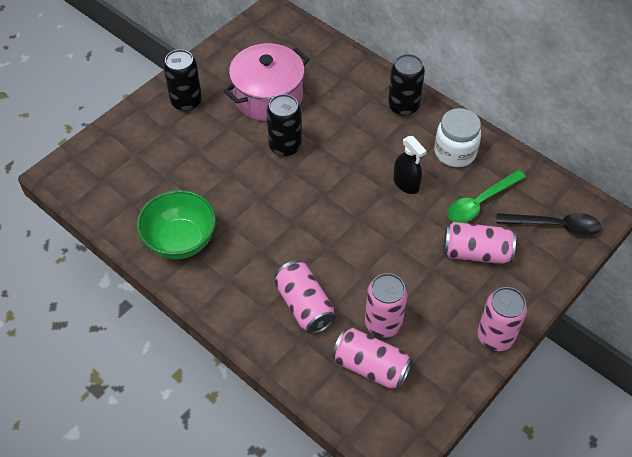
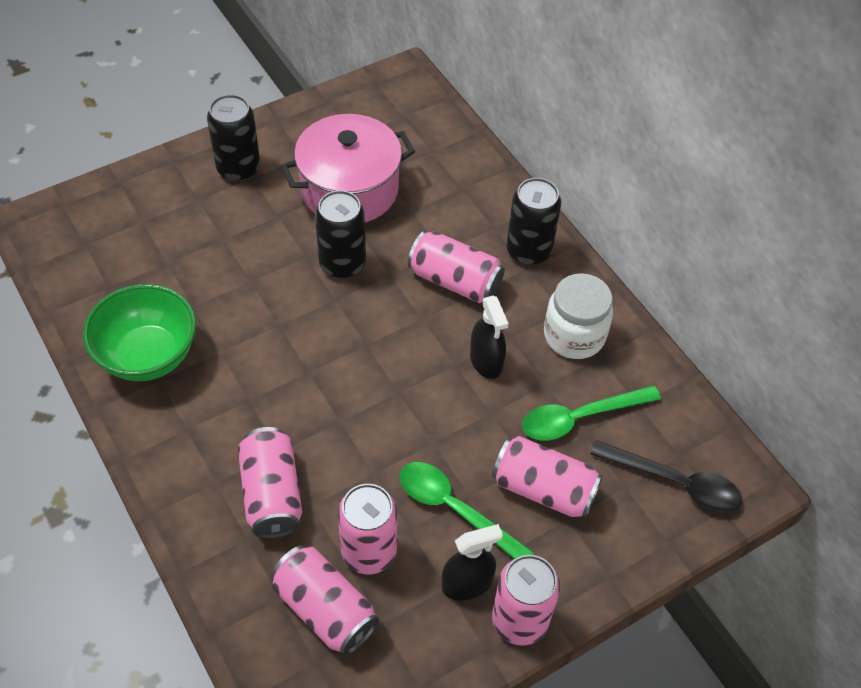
camera: 15 degrees right, 0 degrees up
none -> green spoon [400,462,535,559]
none -> pink can [408,231,505,303]
none -> black spray bottle [441,524,503,601]

